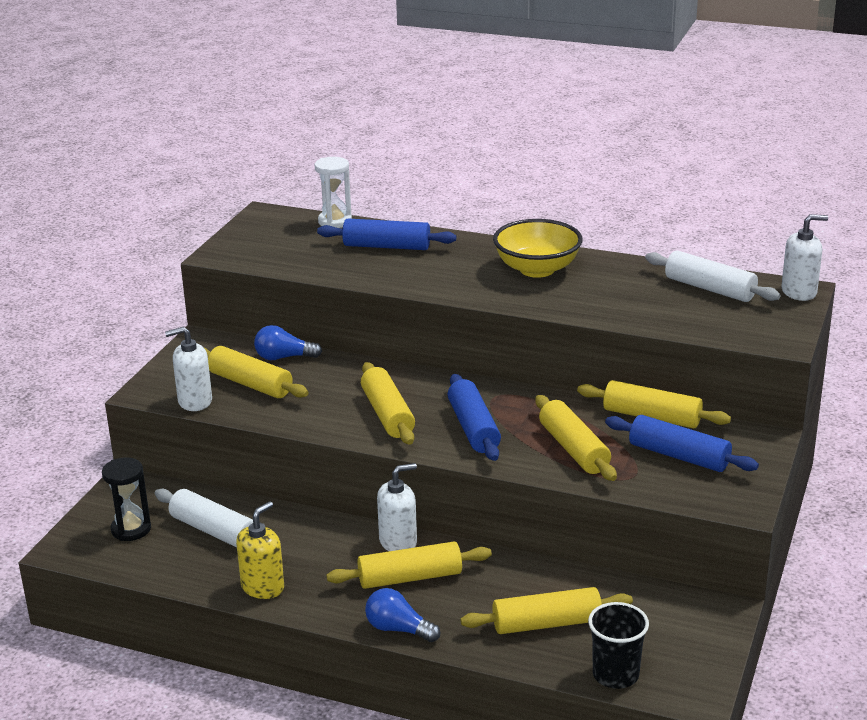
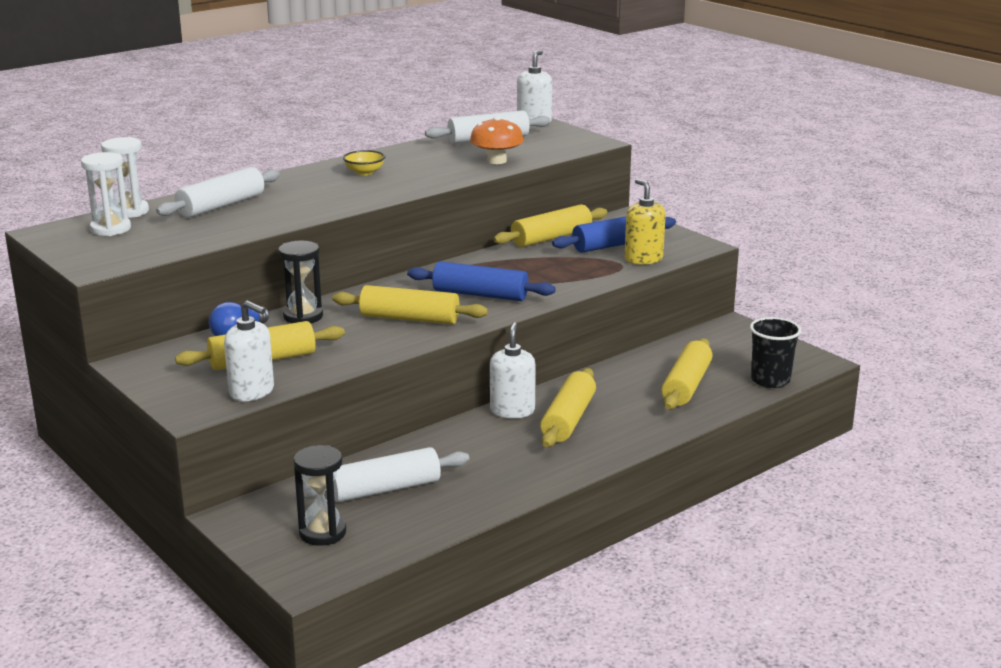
camera: 60 degrees left, 5 degrees down
white soap dispenser [165,327,212,411] -> white soap dispenser turned 75 degrees counterclockwise [224,300,274,401]
yellow soap dispenser [236,501,284,599] -> yellow soap dispenser moved to [625,179,666,265]
blue rolling pin [317,219,456,250] -> white rolling pin [156,167,280,218]
blue light bulb [365,588,440,642] -> none
yellow bowl [493,219,583,278] -> yellow bowl [343,150,385,175], size x0.49
yellow rolling pin [535,395,617,481] -> none
none -> white hourglass [81,152,131,236]
none -> black hourglass [278,241,323,323]
none -> orange mushroom [470,116,524,164]

